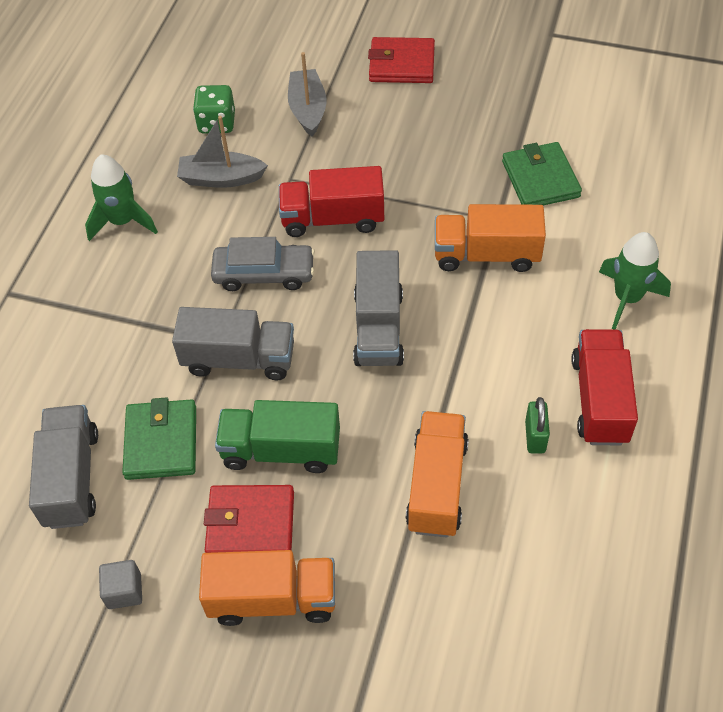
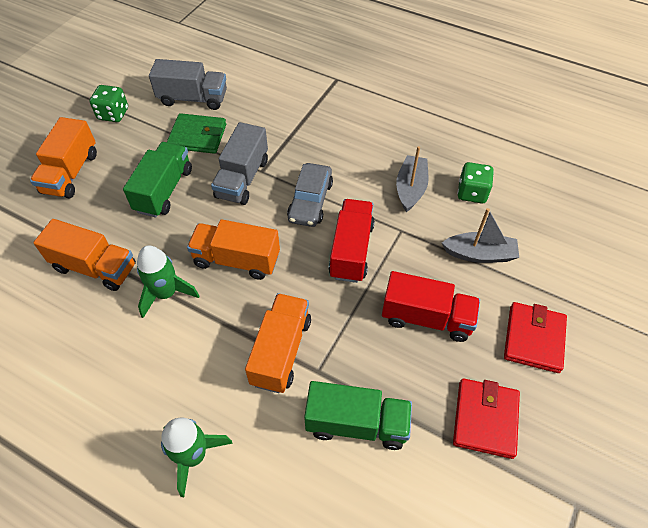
camera: 100 degrees right, 0 degrees up
green rocket [85,154,158,241] -> green rocket moved to [137,245,199,318]
grey cube [99,560,142,609] -> green dice [89,85,128,122]
red wallet [204,485,294,553] -> red wallet moved to [453,378,520,459]
grey truck [353,250,404,366] -> orange truck [187,219,280,280]
green wallet [502,142,582,205] -> green truck [304,381,412,450]
green padlock [525,397,550,453] -> none
red truck [571,329,638,446] -> red truck moved to [382,271,480,342]

